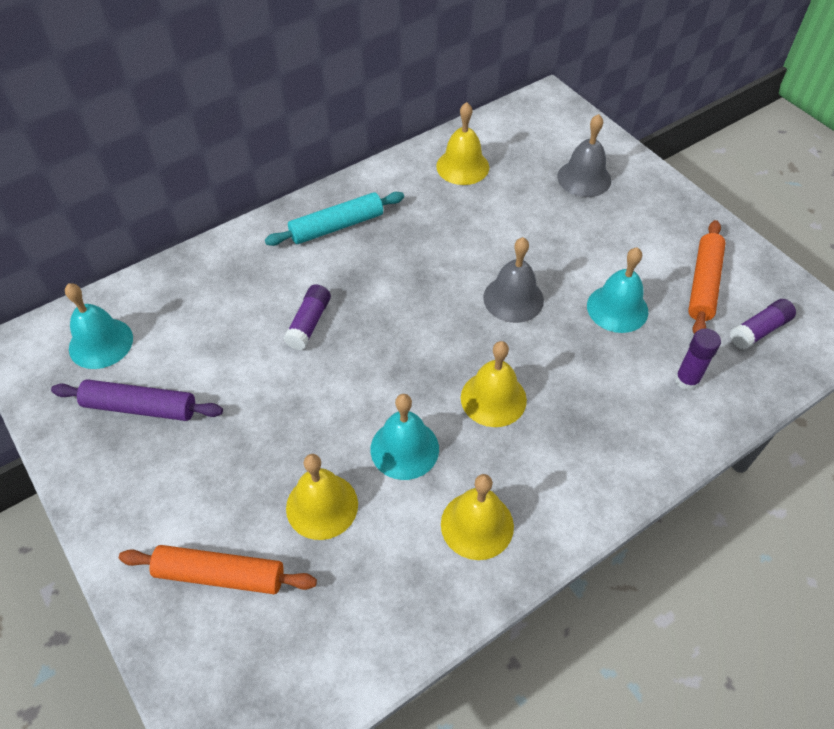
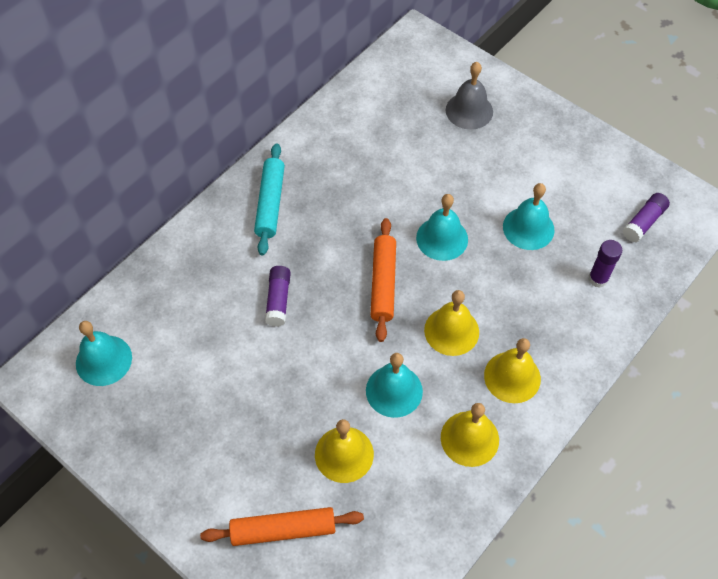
camera: 15 degrees left, 5 degrees up
purple rolling pin [51,379,223,421] -> none
turquoise rolling pin [265,192,404,246] -> turquoise rolling pin turned 45 degrees counterclockwise [254,143,285,255]
yellow bell [436,102,489,185] -> yellow bell moved to [484,338,541,403]
grey bell [483,237,544,323] -> turquoise bell [416,194,468,261]
orange rolling pin [688,220,726,334] -> orange rolling pin moved to [371,218,396,342]

